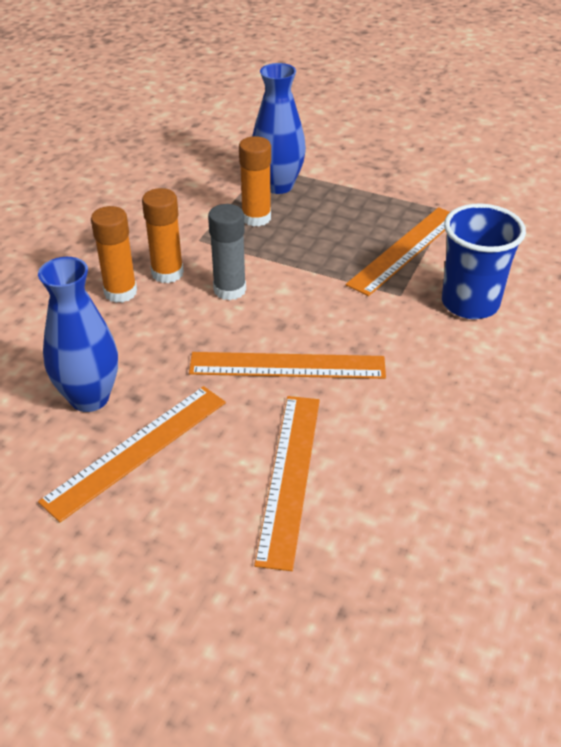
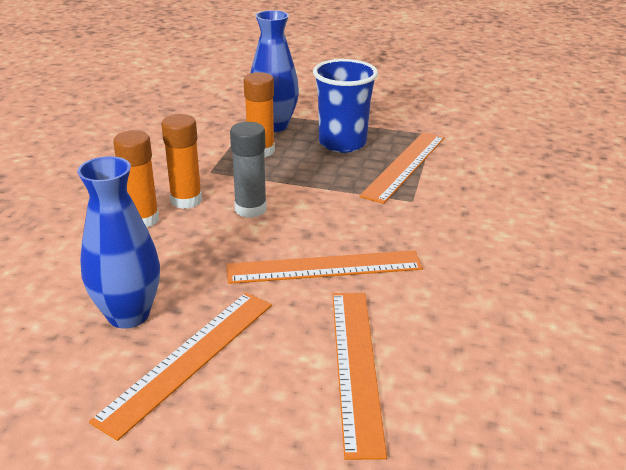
camera: 10 degrees left, 10 degrees down
blue cup [442,203,526,319] -> blue cup moved to [313,59,378,153]

